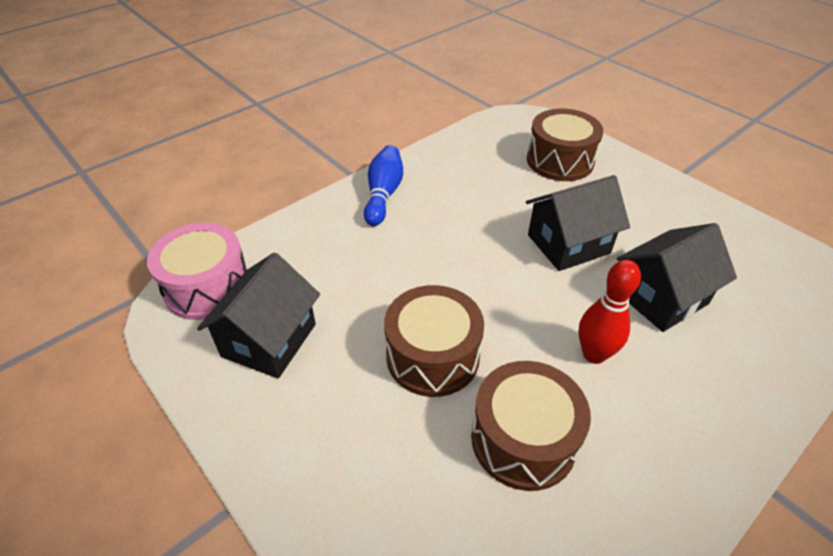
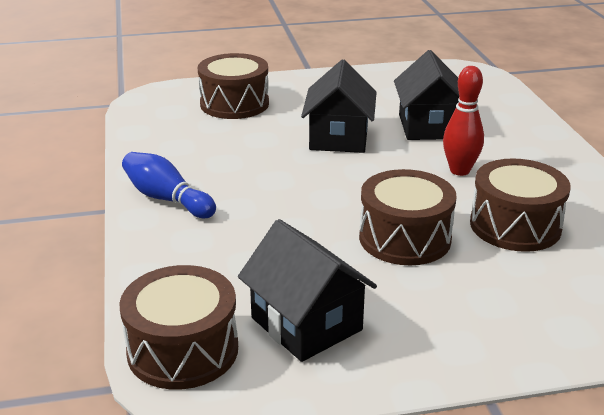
camera: 60 degrees left, 15 degrees down
pink drum [147,223,248,320] -> brown drum [120,265,238,390]

